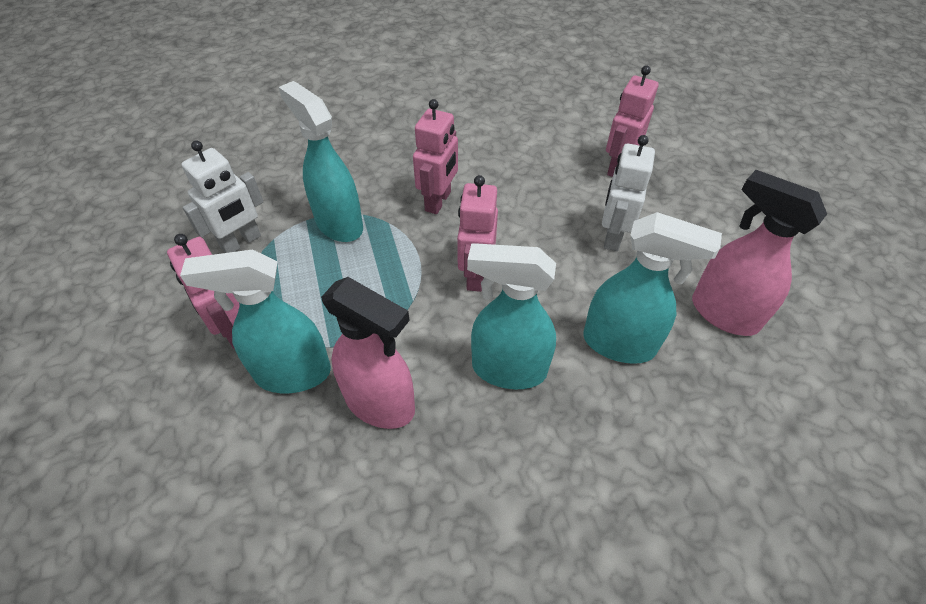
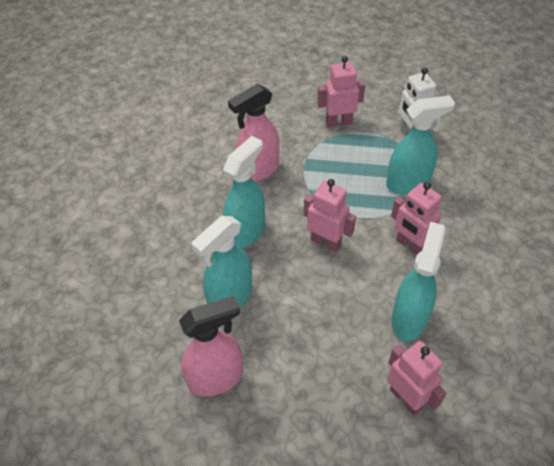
camera: 115 degrees right, 0 degrees up
turquoise spray bottle [180,249,331,393] -> turquoise spray bottle moved to [391,222,446,341]
white robot [602,135,655,251] -> none

